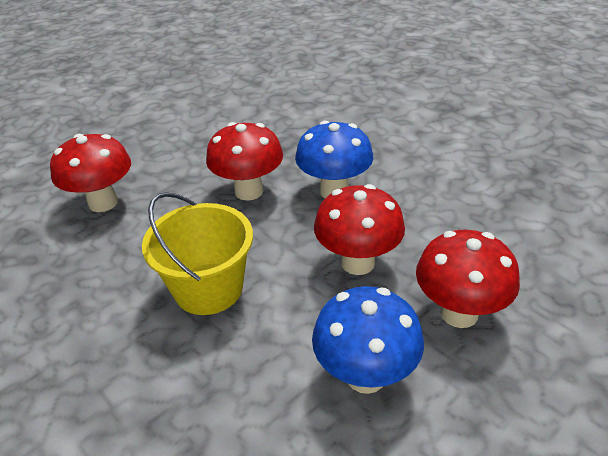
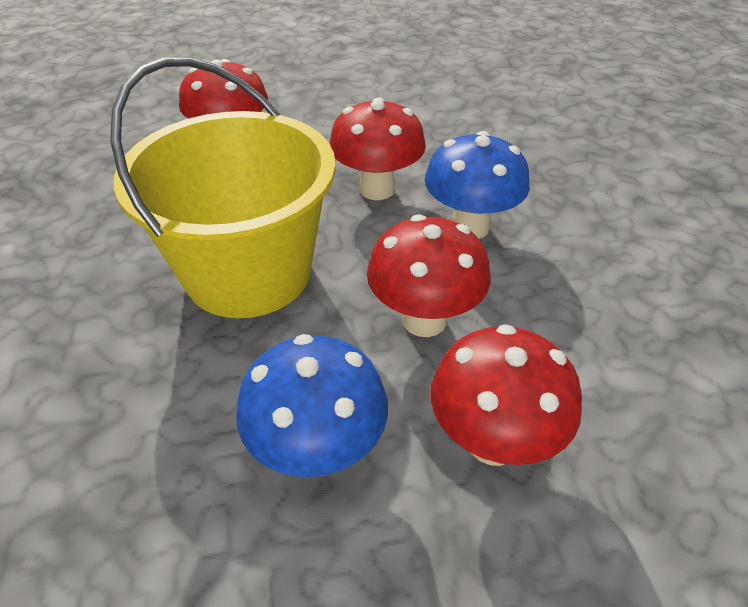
camera: 30 degrees right, 5 degrees up
yellow bucket [142,192,253,315] -> yellow bucket [110,57,335,318], size x1.52

